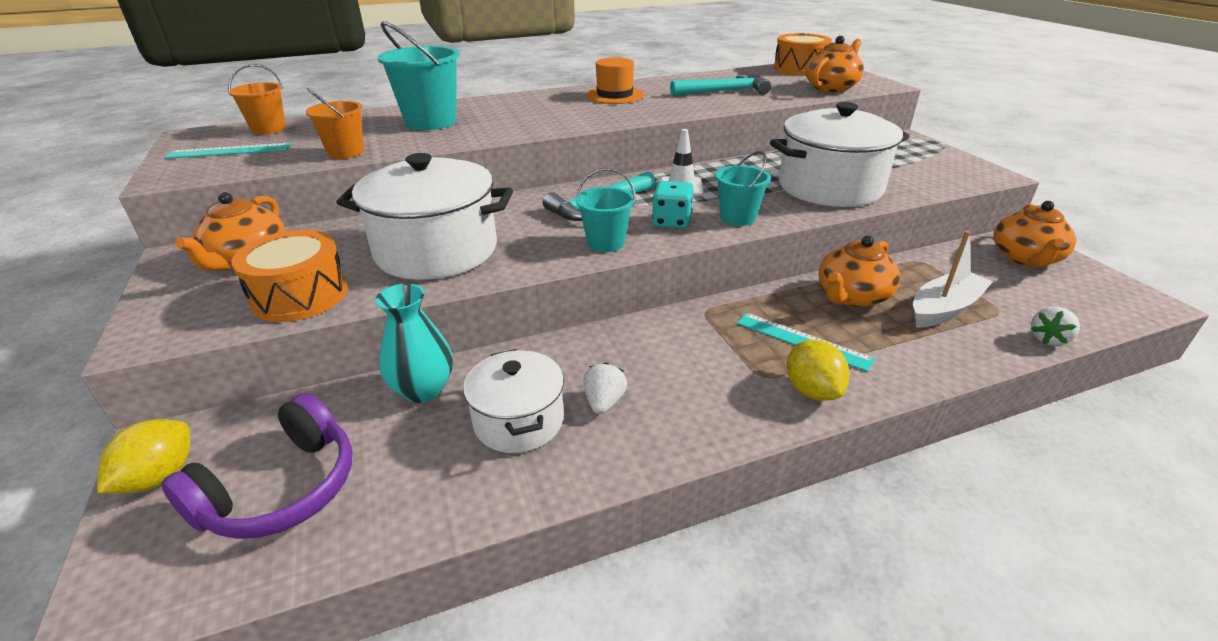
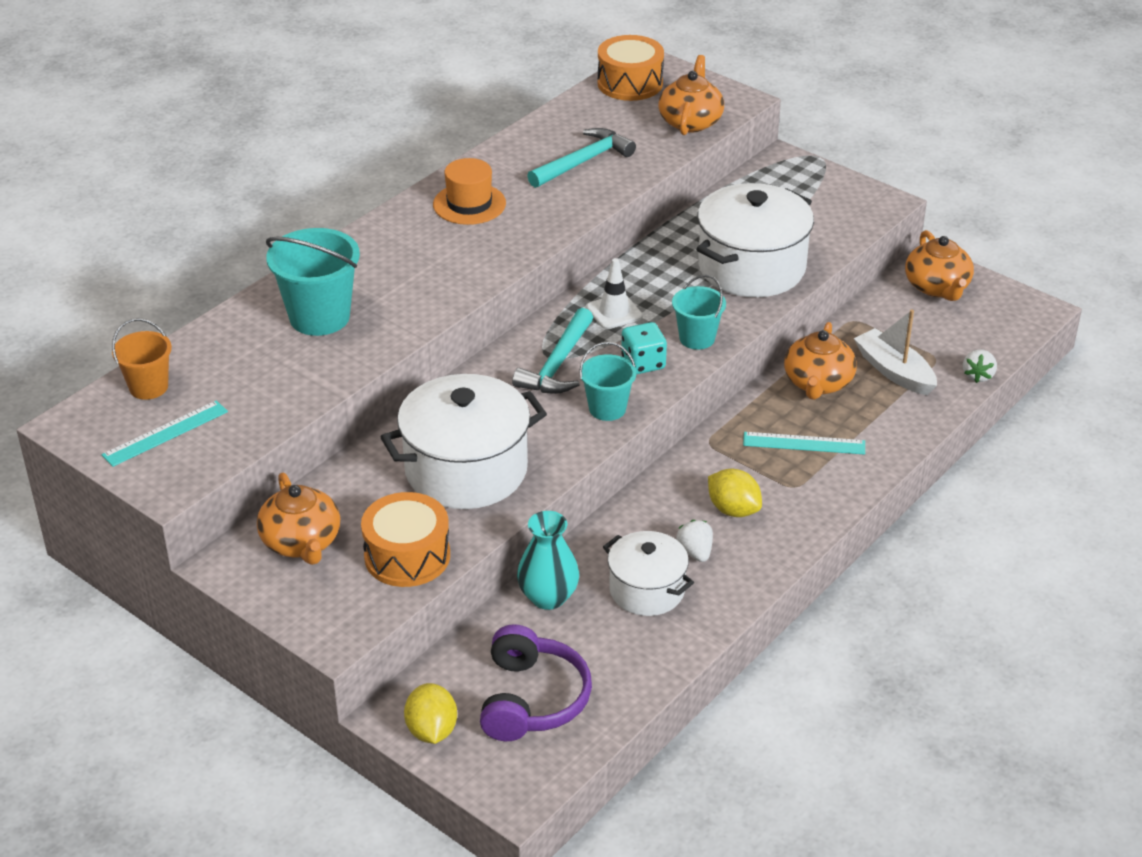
camera: 30 degrees left, 5 degrees up
orange bucket [306,88,364,159] -> none
yellow lemon [787,340,850,401] -> yellow lemon moved to [708,469,762,517]
white boat [913,231,993,328] -> white boat turned 60 degrees counterclockwise [854,309,937,395]

